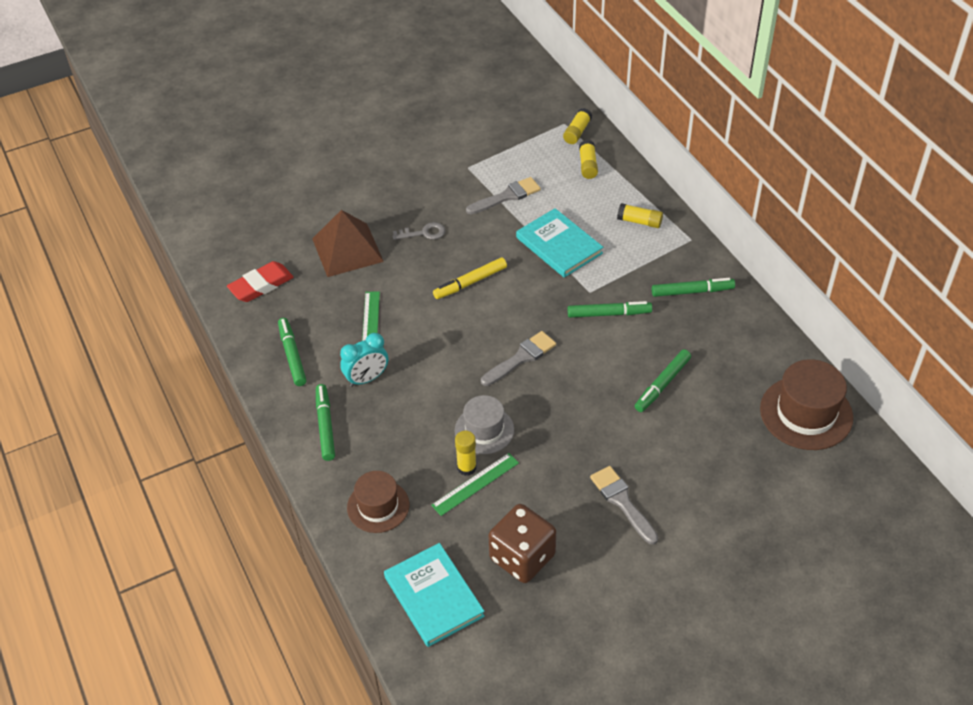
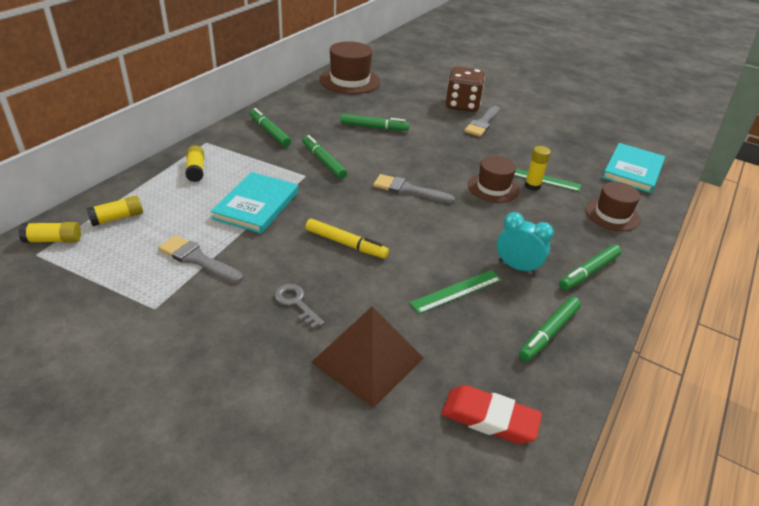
camera: 125 degrees left, 10 degrees down
grey hat [455,395,514,454] -> brown hat [468,156,519,203]
brown dice [489,504,556,583] -> brown dice moved to [446,67,485,112]

